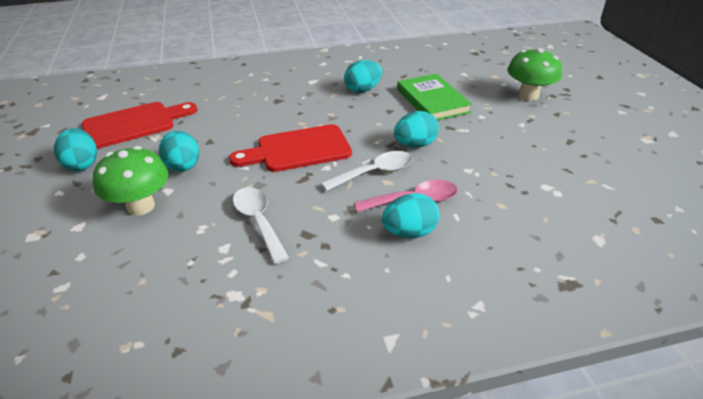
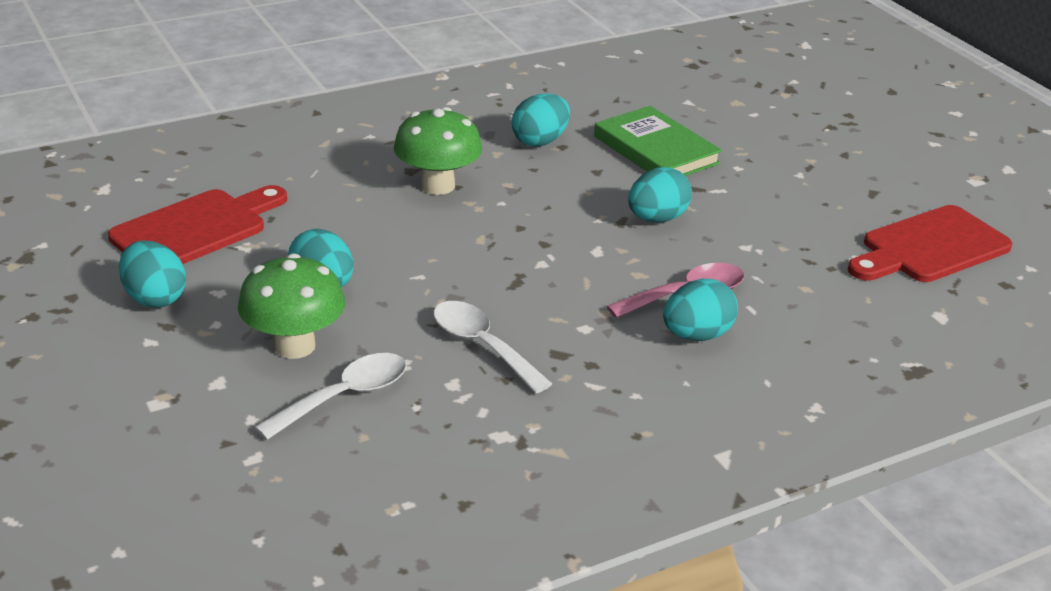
camera: 15 degrees left, 5 degrees down
red cutting board [229,124,352,172] -> red cutting board moved to [848,205,1013,282]
white spoon [321,151,412,191] -> white spoon moved to [254,353,406,440]
green mushroom [507,48,562,101] -> green mushroom moved to [394,107,482,195]

